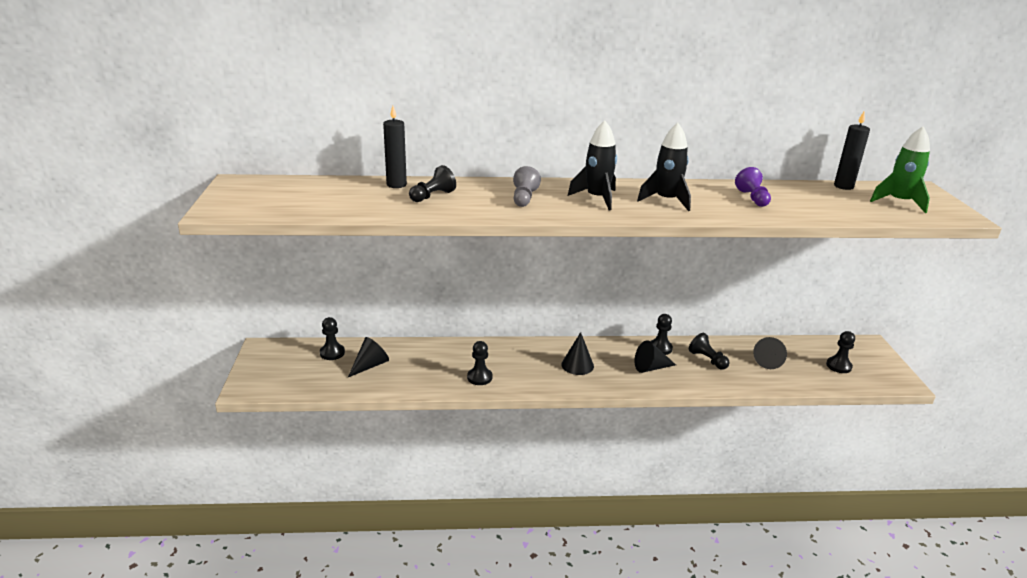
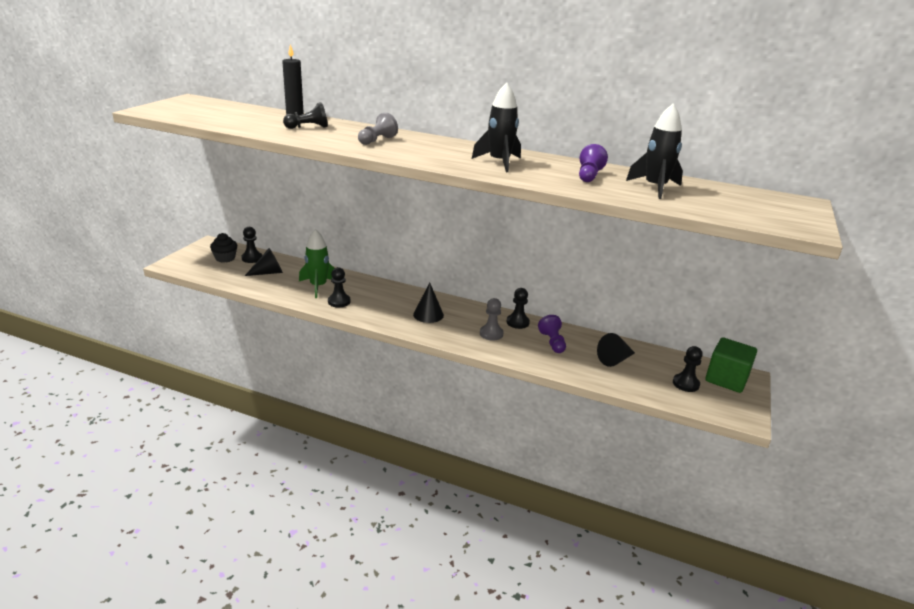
camera: 25 degrees right, 0 degrees up
black rocket [568,120,617,211] -> black rocket moved to [626,104,683,199]
black cone [635,340,676,373] -> grey pawn [480,298,504,340]
black pawn [689,333,730,369] -> purple pawn [538,315,566,353]
black candle [834,112,870,190] -> none
green rocket [870,126,930,213] -> green rocket moved to [299,229,334,298]
none -> black cupcake [210,233,237,263]
none -> green cube [706,338,757,393]

